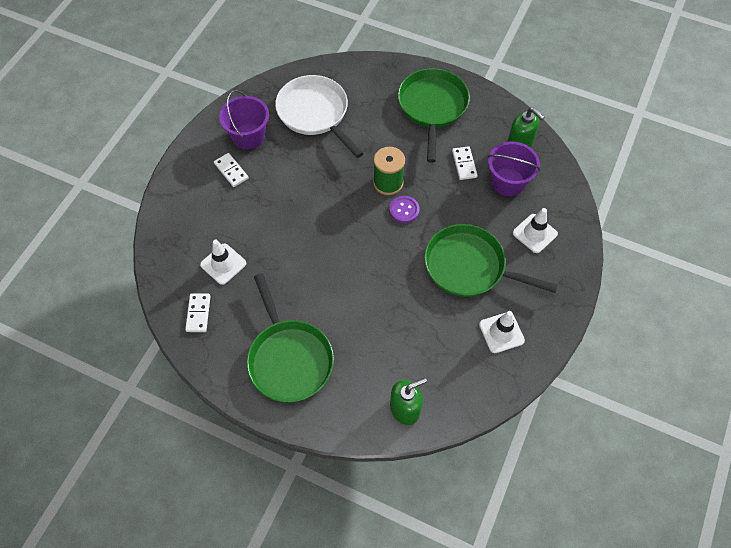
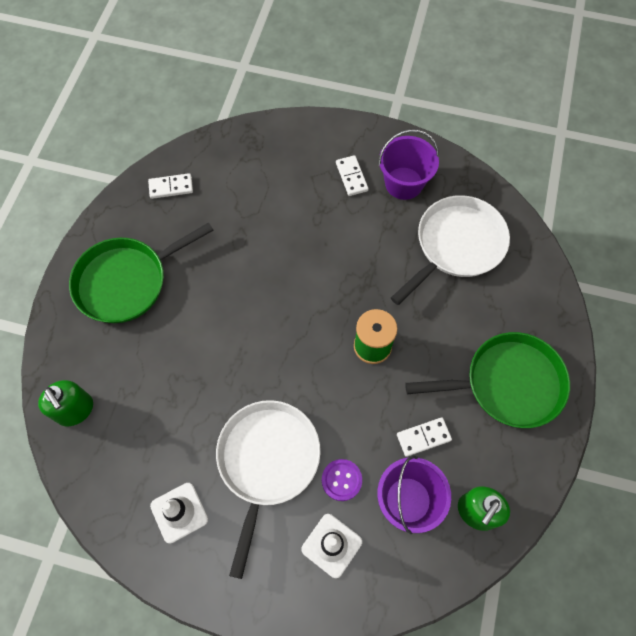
camera: 80 degrees right, 5 degrees up
white traffic cone [200,240,246,285] -> none
white domino [214,153,249,187] -> white domino turned 60 degrees counterclockwise [336,155,369,196]
purple button [389,196,420,223] -> purple button moved to [322,459,362,501]
green pan [424,224,558,297] -> white pan [216,400,321,579]

